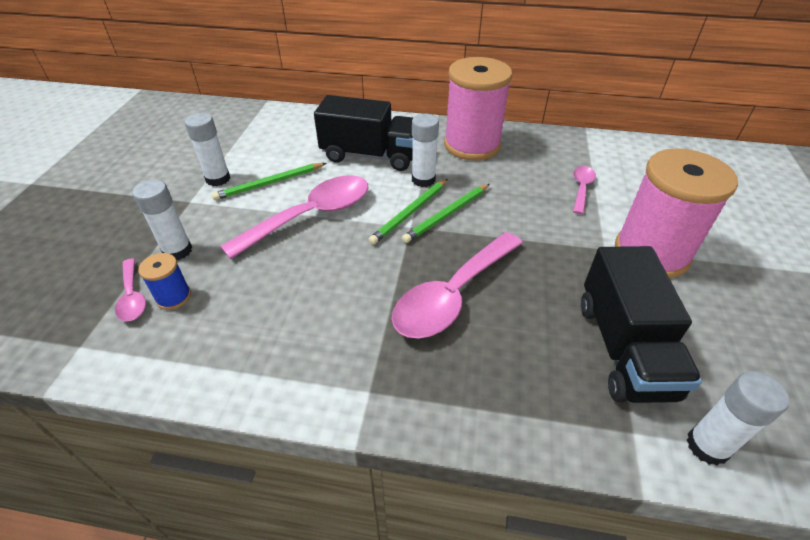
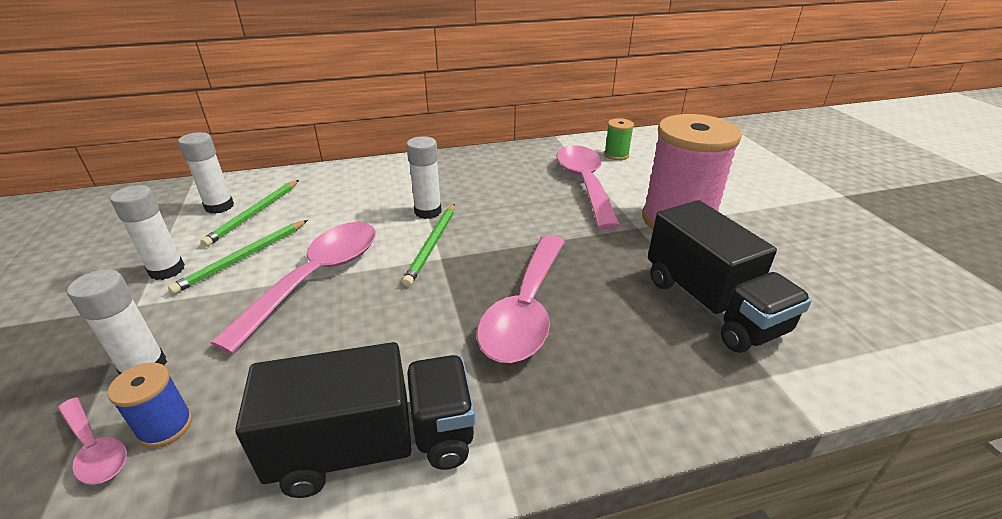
camera: 25 degrees left, 10 degrees down
black truck [314,95,413,171] -> black truck moved to [235,342,475,498]
green pencil [402,184,489,243] -> green pencil moved to [201,180,299,247]
pink spool [444,57,512,161] -> none
pink spoon [573,166,596,214] -> pink spoon [556,145,621,230], size x2.01
white glue stick [687,371,789,466] -> white glue stick moved to [178,132,234,214]
none -> green spool [604,118,634,160]

